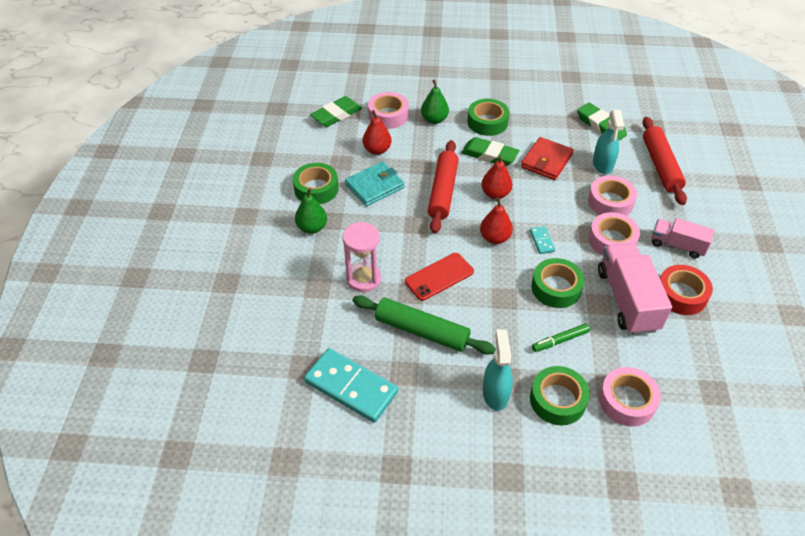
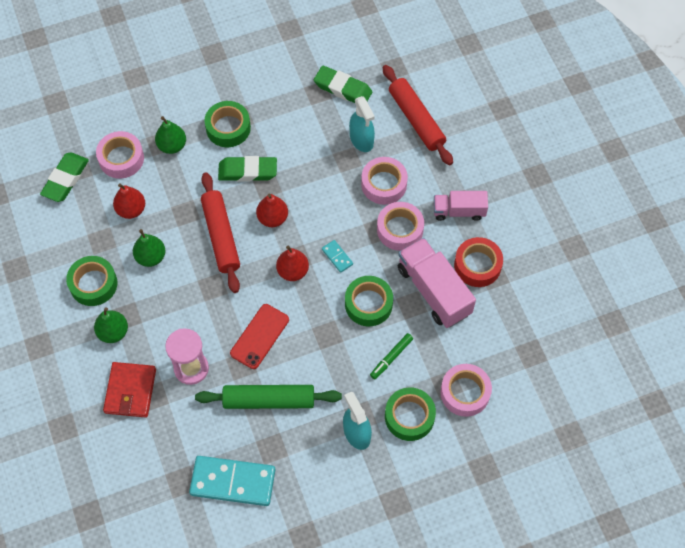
camera: 25 degrees left, 15 degrees up
turquoise wallet [345,162,405,206] -> green pear [133,229,165,267]
red wallet [521,137,574,180] -> red wallet moved to [103,362,156,418]

